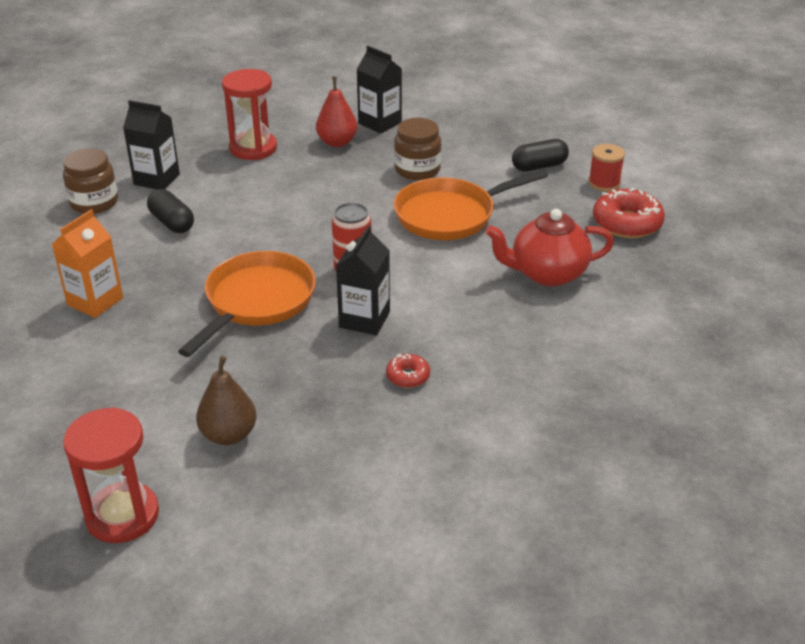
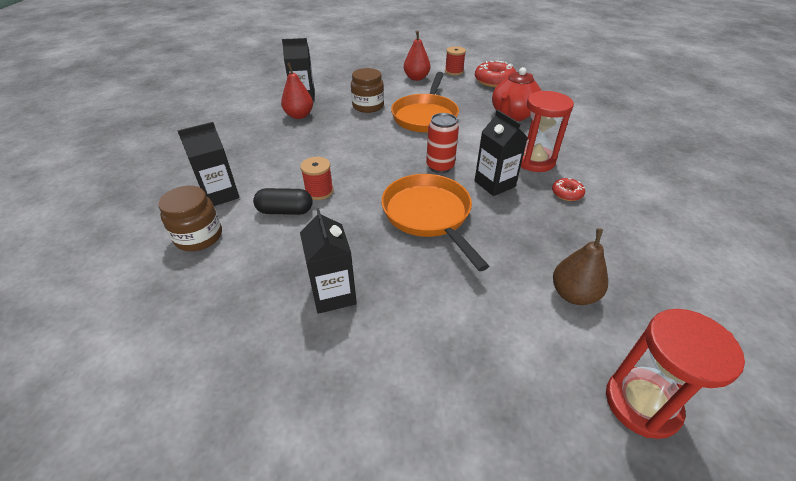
camera: 50 degrees left, 5 degrees up
orange carton [52,209,123,318] -> black carton [300,208,357,314]
red hourglass [222,69,277,160] -> red hourglass moved to [521,91,574,172]
black capsule [512,139,569,172] -> red pear [404,30,430,81]
none -> red spool [300,157,334,200]

